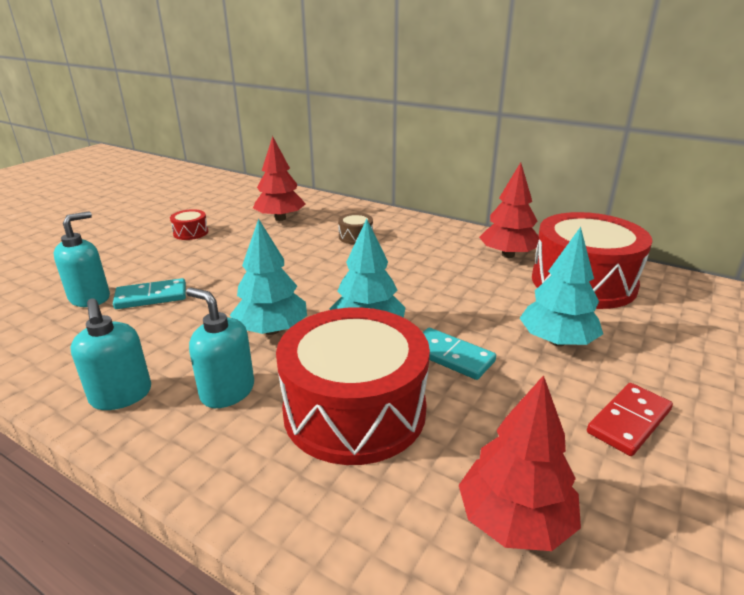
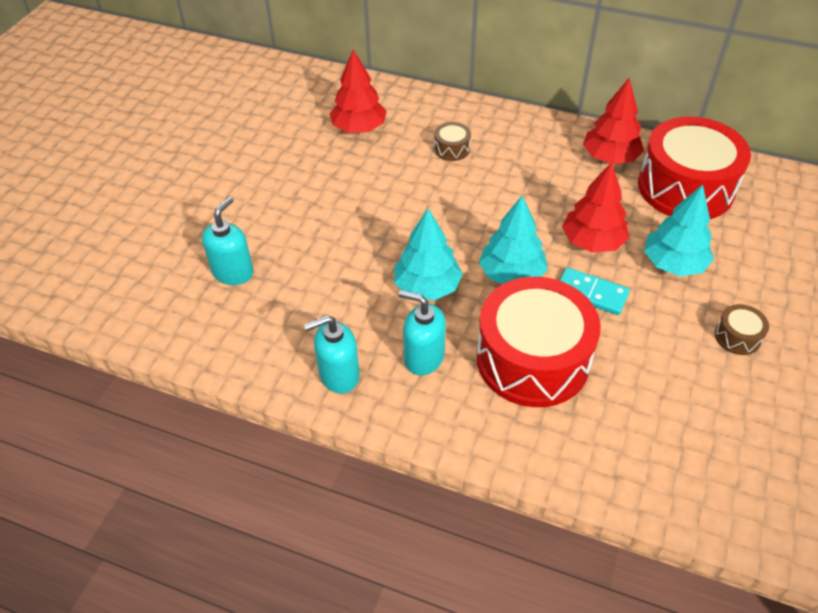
camera: 10 degrees left, 20 degrees up
turquoise soap dispenser [70,298,151,410] -> turquoise soap dispenser turned 105 degrees clockwise [304,315,360,393]
turquoise domino [113,278,186,309] -> none
red drum [170,209,208,240] -> none
red tree [459,375,581,551] -> red tree moved to [562,162,629,253]
red domino [587,383,673,456] -> brown drum [715,304,769,355]

